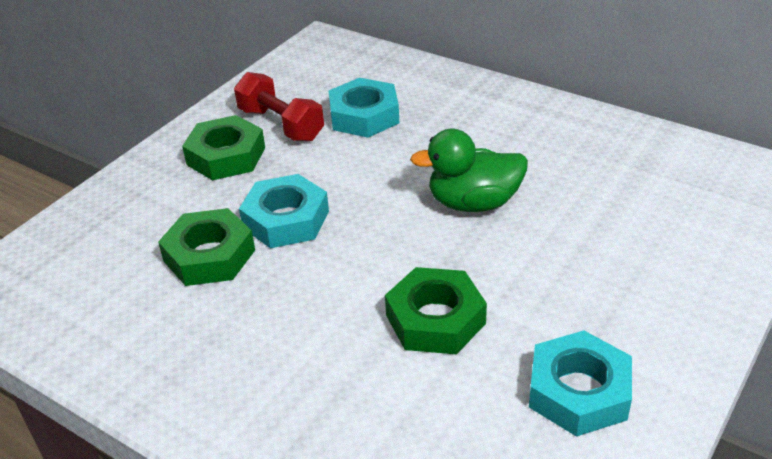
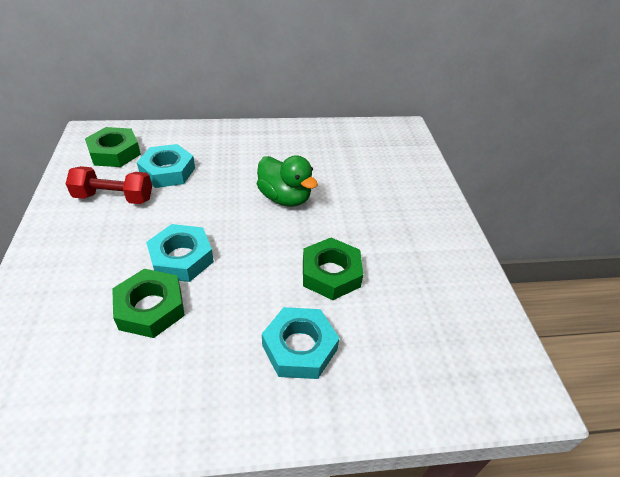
camera: 45 degrees left, 5 degrees up
green nut [182,115,265,180] -> green nut moved to [85,127,141,167]
green duck [410,129,528,212] -> green duck turned 90 degrees counterclockwise [257,155,318,207]
turquoise nut [529,331,632,437] -> turquoise nut moved to [262,307,339,379]

